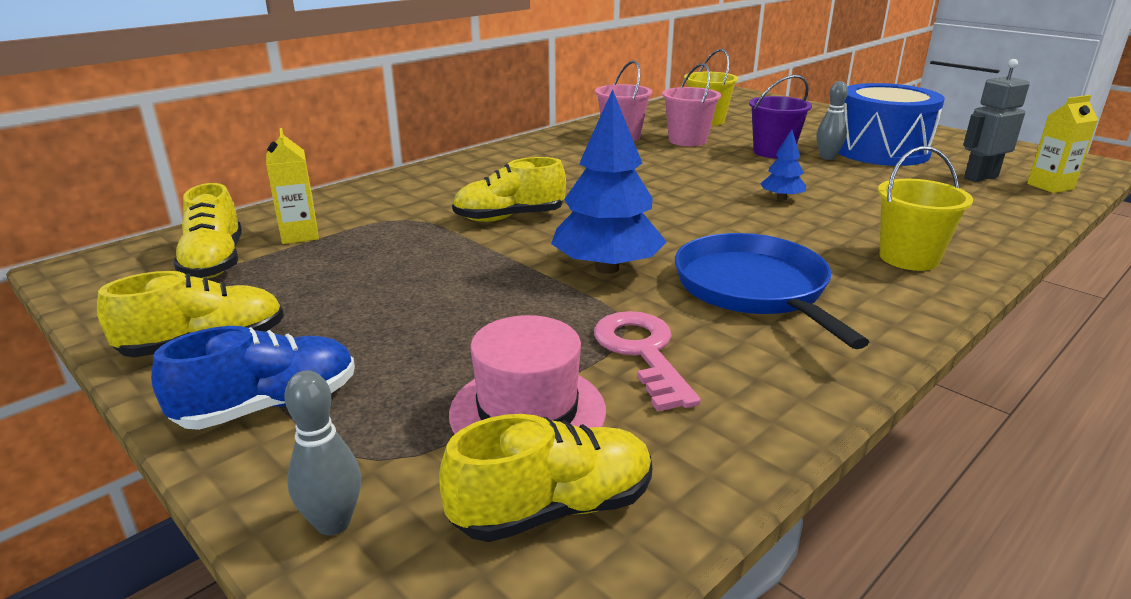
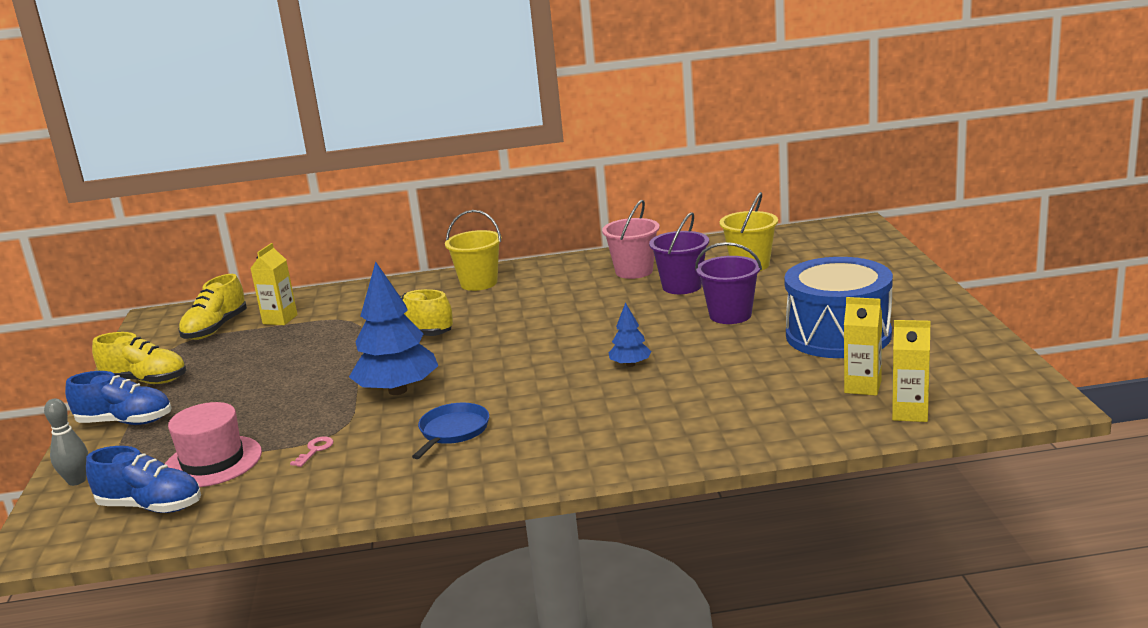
camera: 40 degrees right, 5 degrees down
yellow shoe [439,414,652,542] -> blue shoe [86,446,201,513]
pink key [594,311,701,412] -> pink key [290,437,334,467], size x0.47
pink bucket [662,63,721,146] -> purple bucket [649,212,709,294]
blue pan [675,233,869,349] -> blue pan [412,403,489,459], size x0.58
grey bowling pin [816,81,848,160] -> none
yellow bucket [878,146,973,271] -> yellow bucket moved to [445,210,502,291]
grey robot [963,59,1030,182] -> yellow carton [844,297,882,396]

